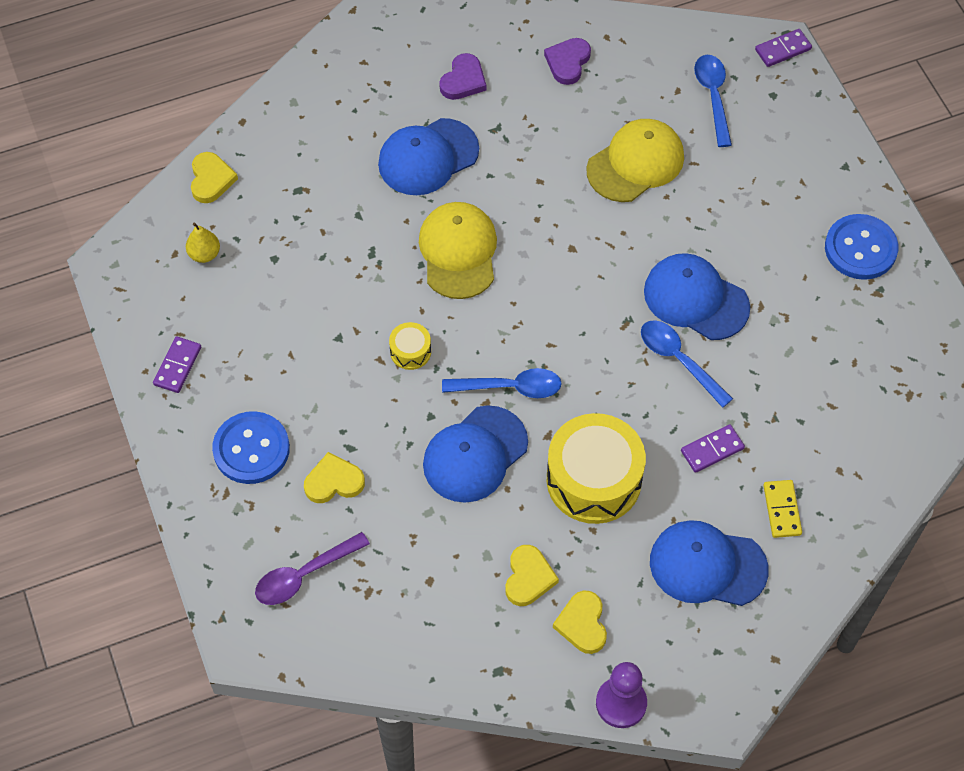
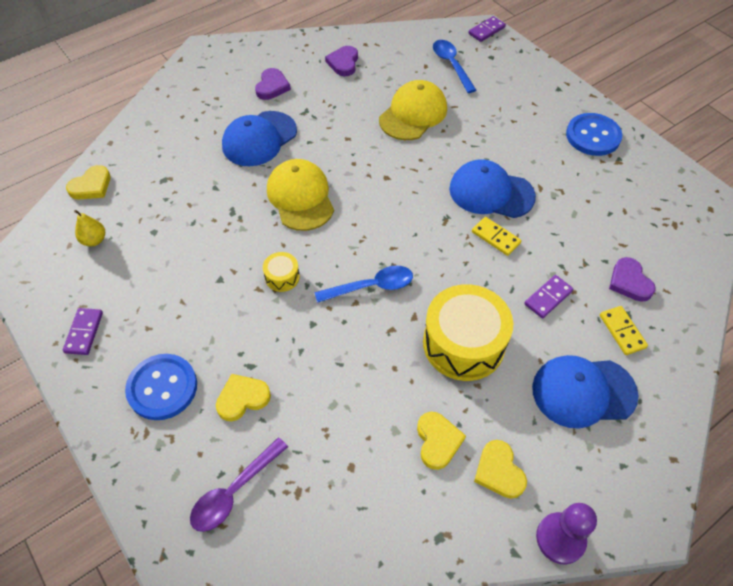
camera: 15 degrees left, 5 degrees down
yellow heart [191,152,238,203] -> yellow heart turned 60 degrees clockwise [66,165,110,200]
blue cap [423,405,528,503] -> none
blue spoon [641,320,733,408] -> yellow domino [472,217,521,256]
none -> purple heart [609,257,656,302]

